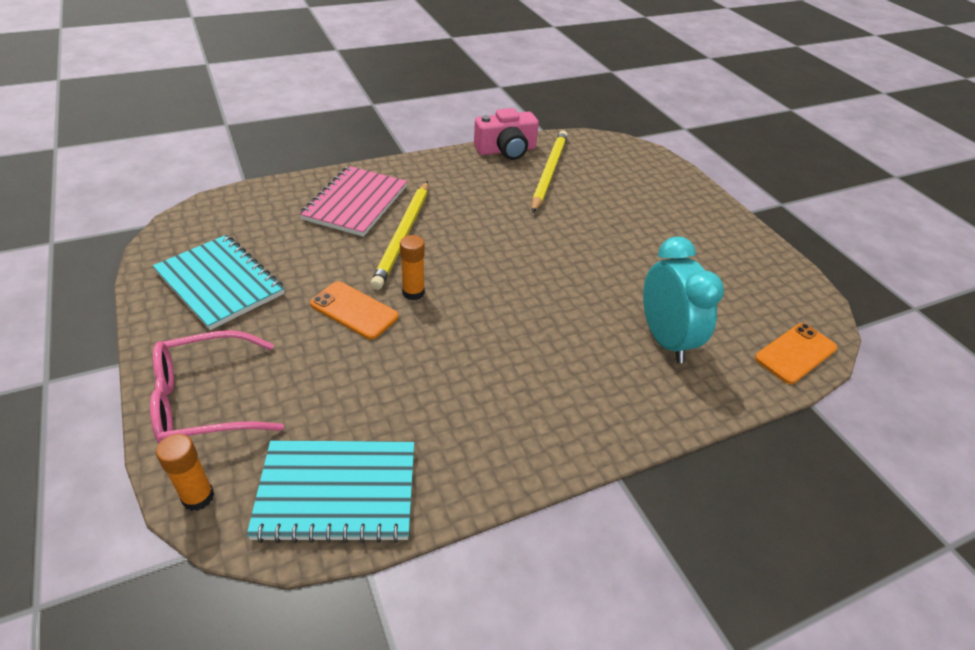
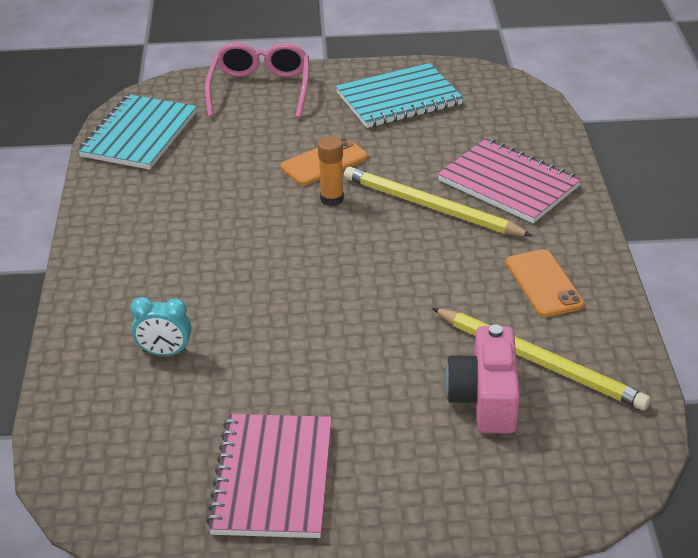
camera: 115 degrees right, 5 degrees down
orange glue stick [156,434,214,511] -> none
pink camera [474,108,539,160] -> pink camera moved to [445,324,520,433]
turquoise clock [643,236,724,363] -> turquoise clock [130,297,191,356], size x0.56
orange phone [755,323,837,384] -> orange phone moved to [506,249,584,317]
none -> pink notebook [206,414,332,538]

